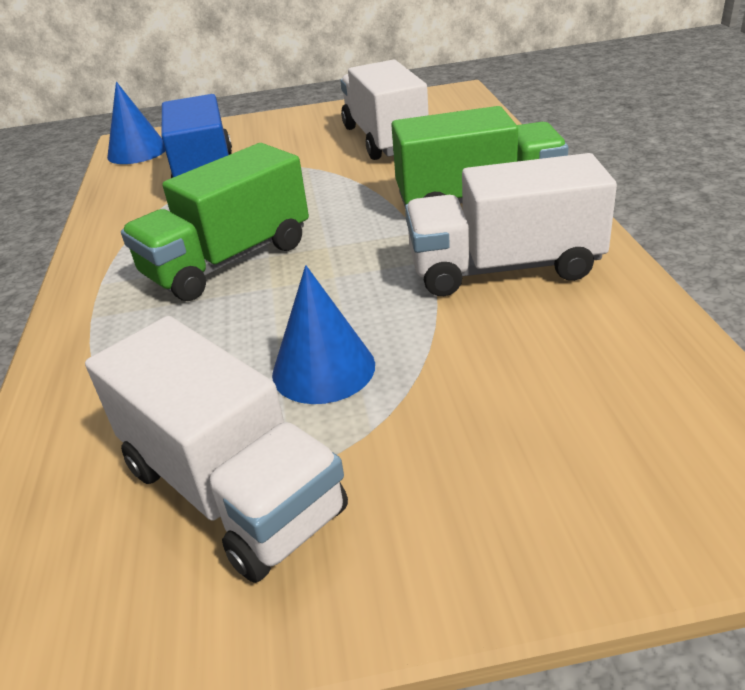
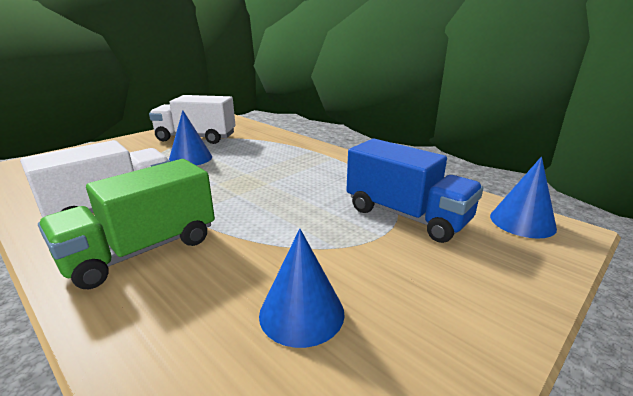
camera: 140 degrees right, 10 degrees down
green truck [121,143,309,301] -> none
white truck [341,60,429,160] -> blue cone [259,229,345,348]

